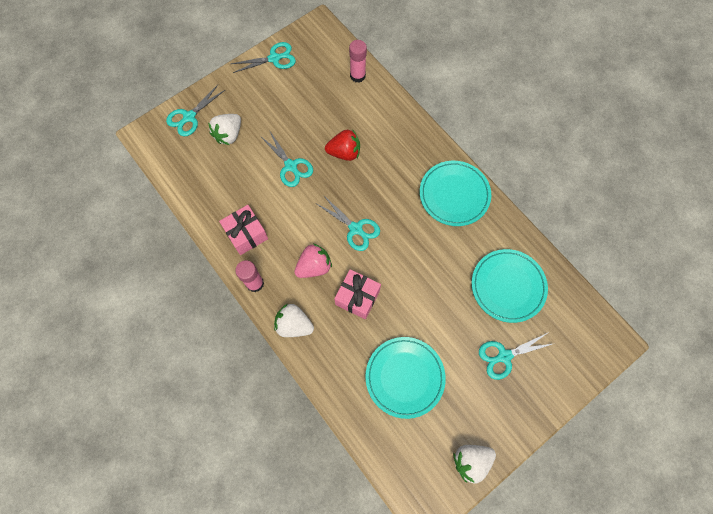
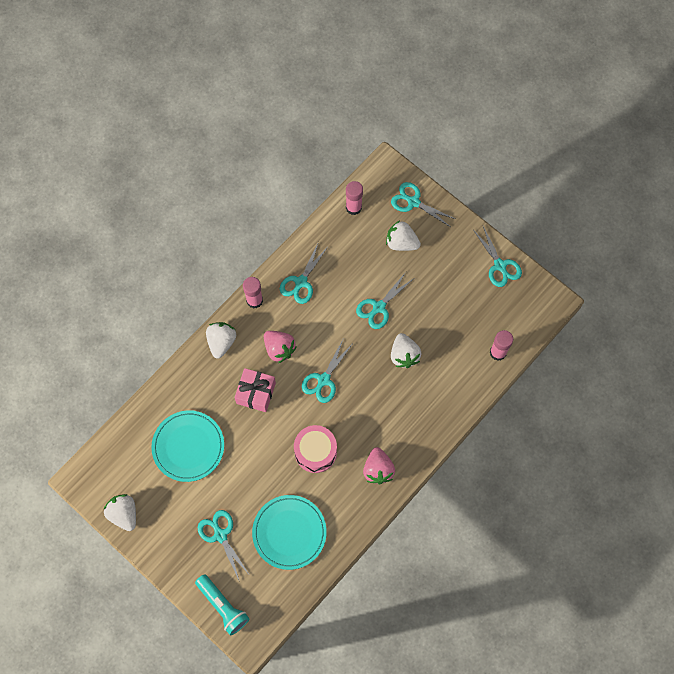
camera: 80 degrees right, 0 degrees up
pink gift [219,205,268,255] -> turquoise scissors [280,242,328,304]
red strawberry [325,129,360,161] -> white strawberry [391,333,421,368]
turquoise plate [420,161,491,226] -> pink strawberry [363,447,395,484]
none -> turquoise flashlight [195,574,250,636]
none -> pink drum [294,425,337,473]
none -> pink glue stick [346,181,363,215]

